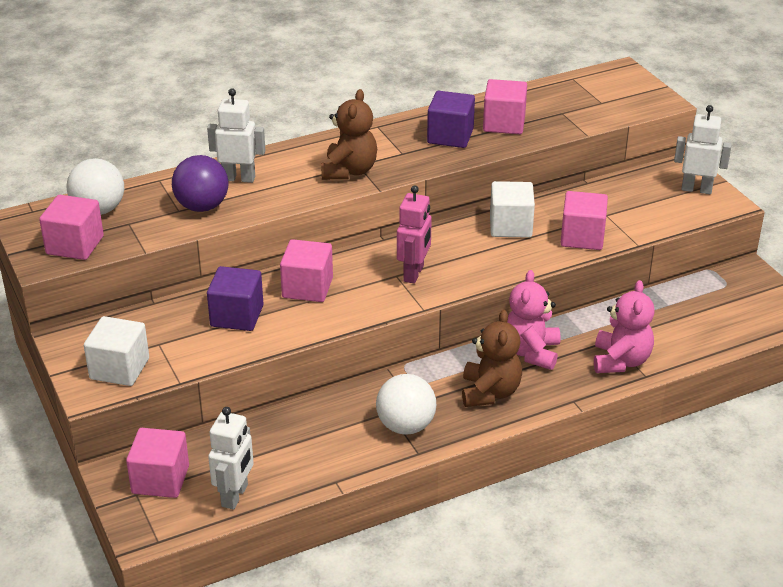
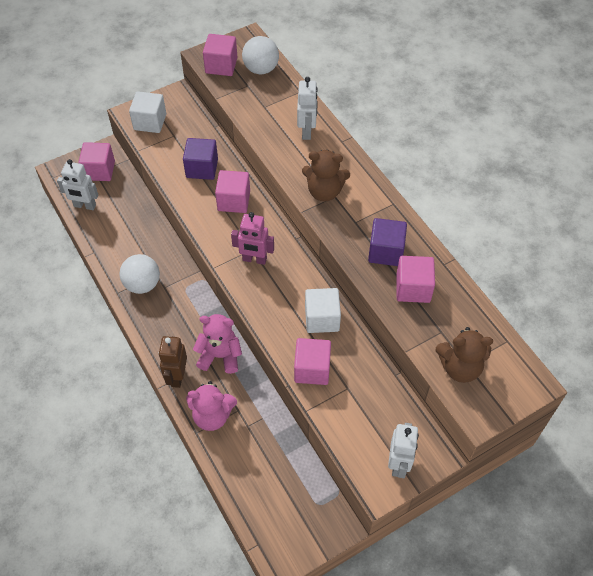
camera: 85 degrees right, 20 degrees up
purple ball [172,155,229,212] -> none
brown teddy bear [462,310,522,407] -> brown teddy bear moved to [436,327,493,383]
none -> brown robot [159,336,187,388]

